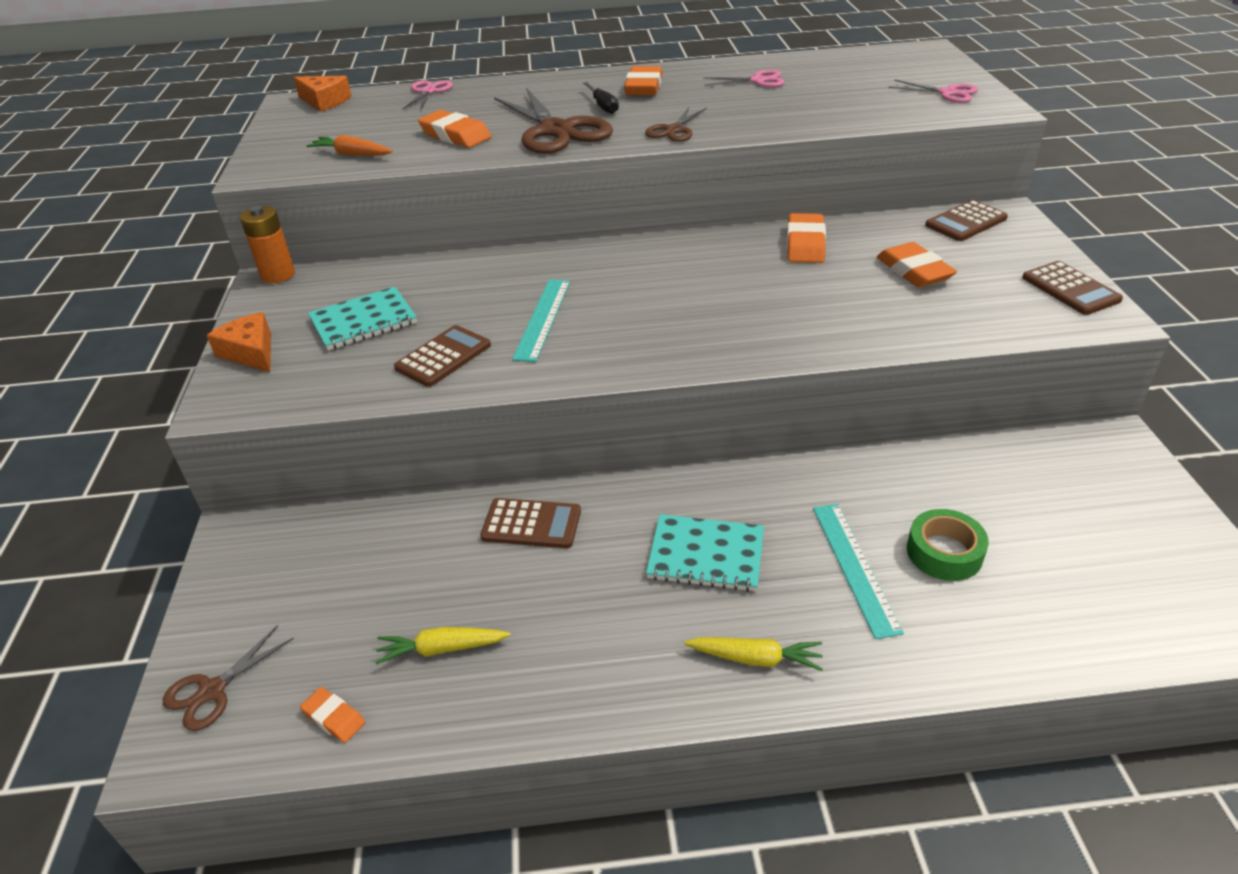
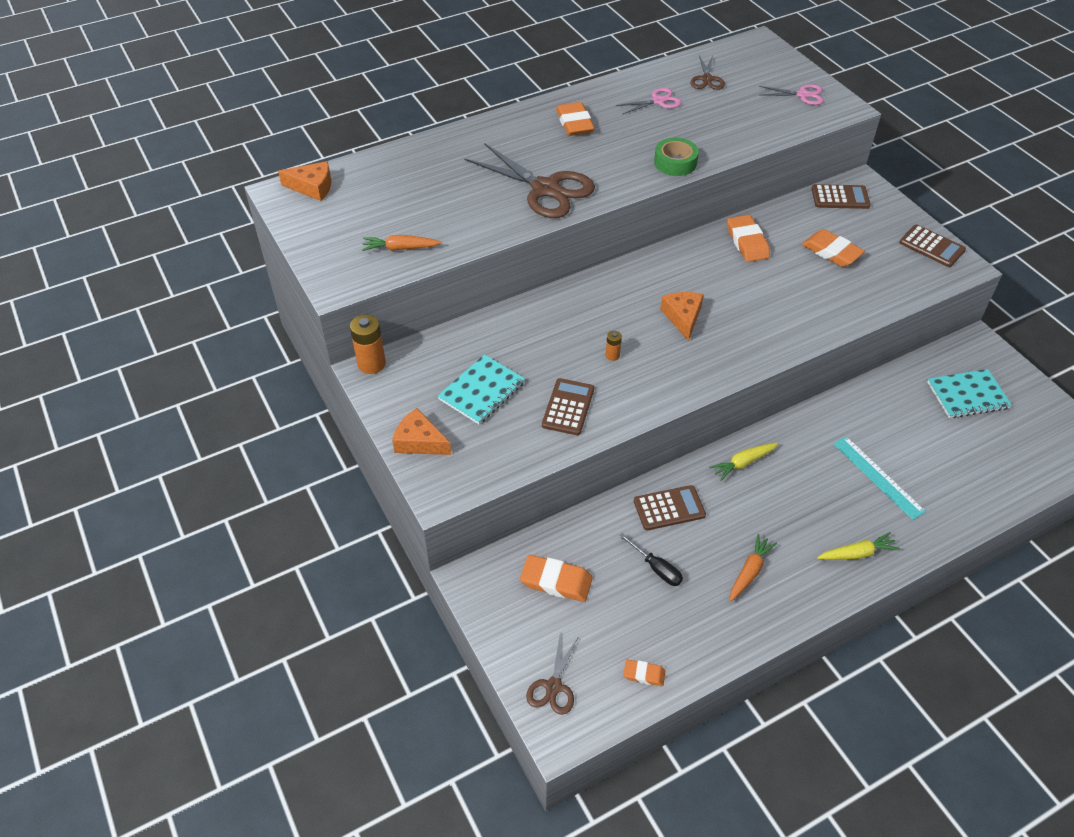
camera: 25 degrees left, 10 degrees up
yellow carrot [375,627,511,665] -> yellow carrot moved to [709,442,779,481]
pink scissors [402,80,453,111] -> none
orange eraser [418,110,492,148] -> orange eraser moved to [520,555,593,602]
turquoise ruler [512,279,570,362] -> orange battery [606,331,622,361]
black screwdriver [583,82,619,114] -> black screwdriver moved to [619,533,683,586]
brown scissors [645,107,707,142] -> brown scissors moved to [690,56,725,90]
turquoise notebook [646,514,764,592] -> turquoise notebook moved to [927,369,1012,418]
green tape [907,509,989,581] -> green tape moved to [654,138,699,176]
brown calculator [925,200,1008,241] -> brown calculator turned 120 degrees counterclockwise [812,184,871,209]
none -> orange cheese [660,292,704,341]
none -> orange carrot [730,534,777,601]

